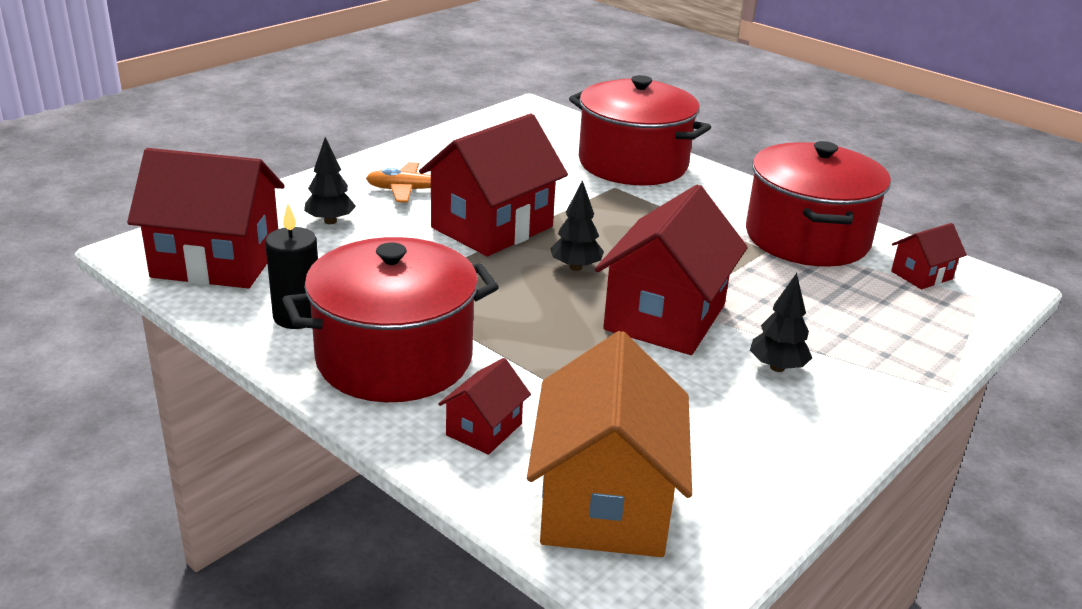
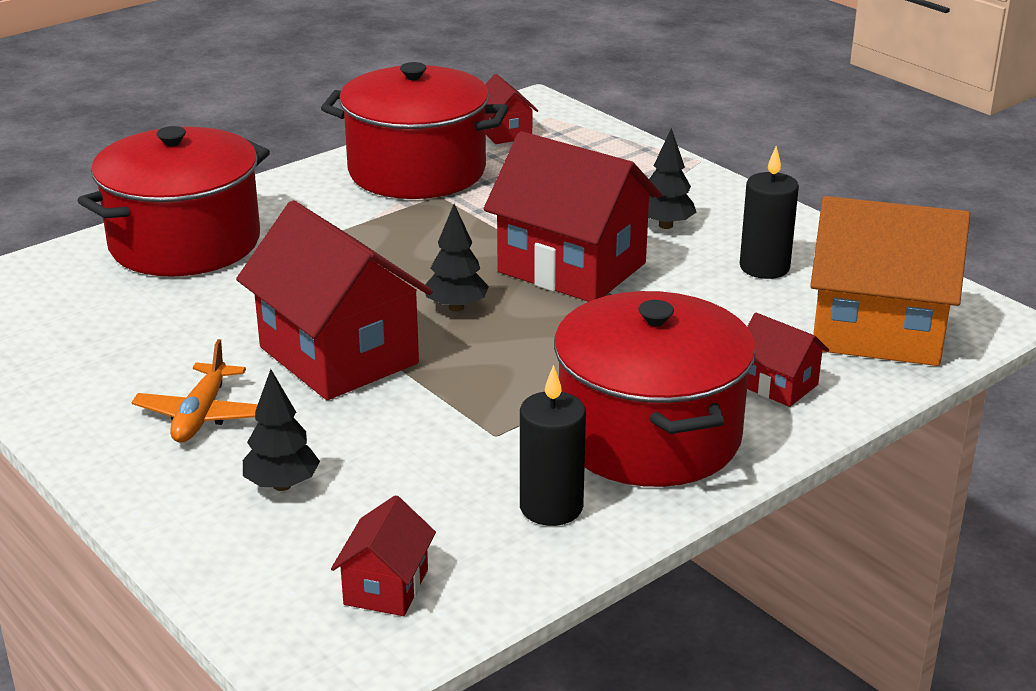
camera: 80 degrees left, 0 degrees up
red house [127,148,285,288] -> red house [331,495,436,616], size x0.47
none -> black candle [740,146,799,279]

